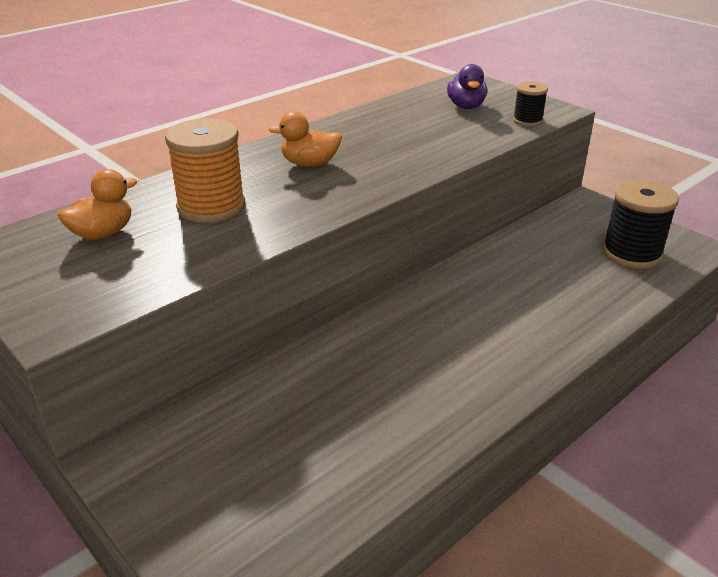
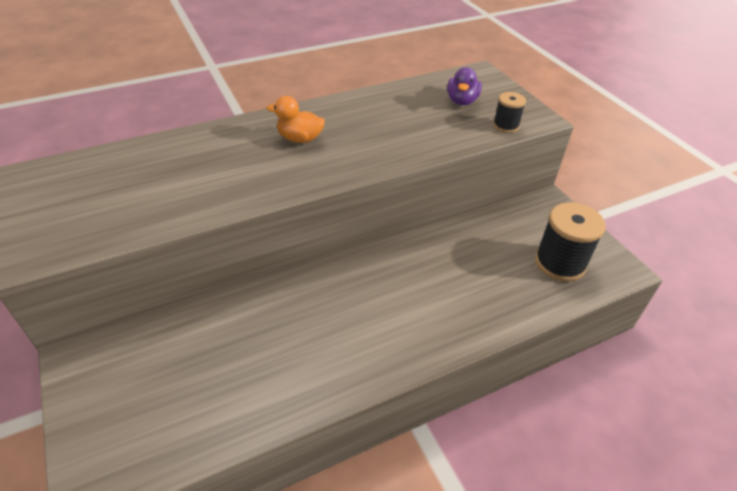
camera: 15 degrees right, 10 degrees up
orange duck [58,169,137,240] -> none
orange spool [165,118,245,223] -> none

